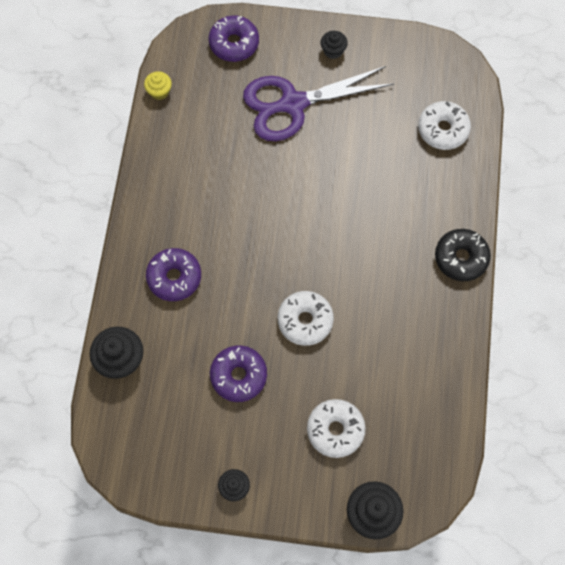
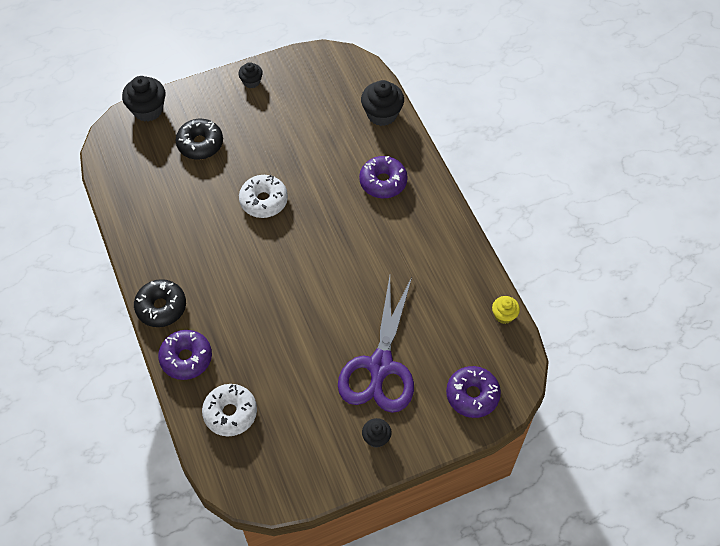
camera: 150 degrees right, 10 degrees down
purple donut [210,345,267,402] -> purple donut moved to [158,330,212,380]
purple scissors [243,66,394,141] -> purple scissors turned 150 degrees clockwise [338,276,414,413]
white donut [307,399,366,458] -> black donut [176,119,223,159]

